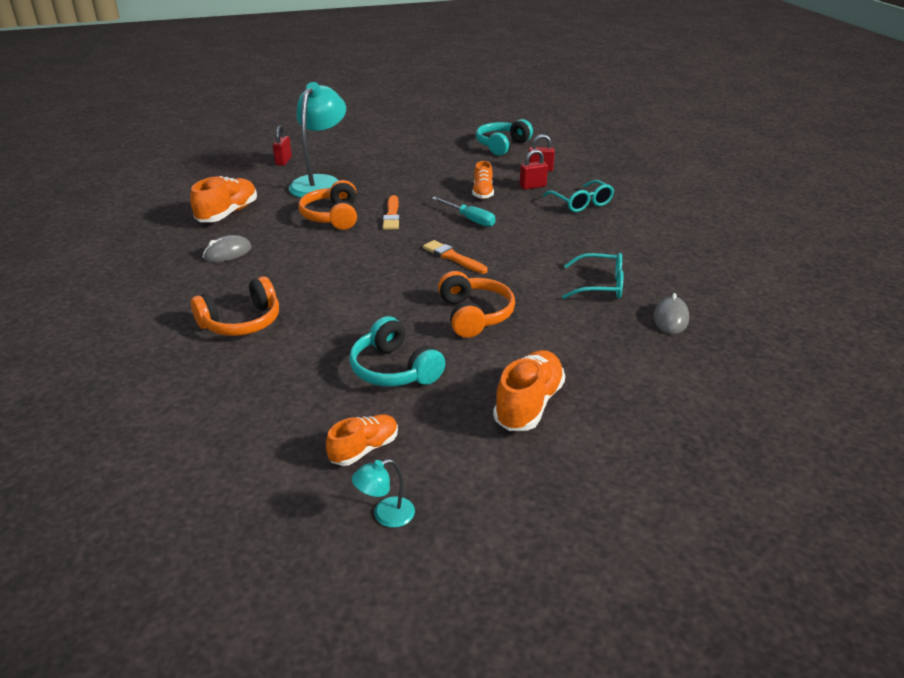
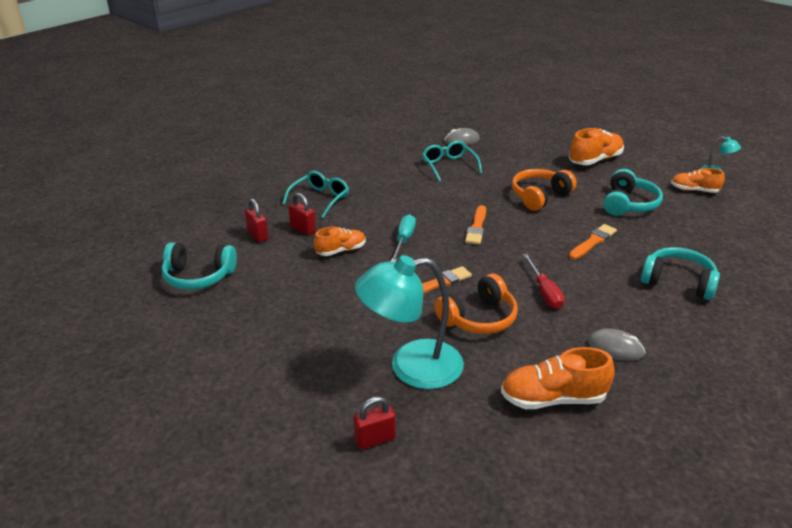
camera: 120 degrees left, 0 degrees up
orange headphones [191,276,279,336] -> turquoise headphones [641,247,720,300]
orange shoe [493,350,565,431] -> orange shoe turned 150 degrees clockwise [569,128,624,165]
none -> red screwdriver [523,254,565,309]
none -> orange brush [569,224,617,260]

